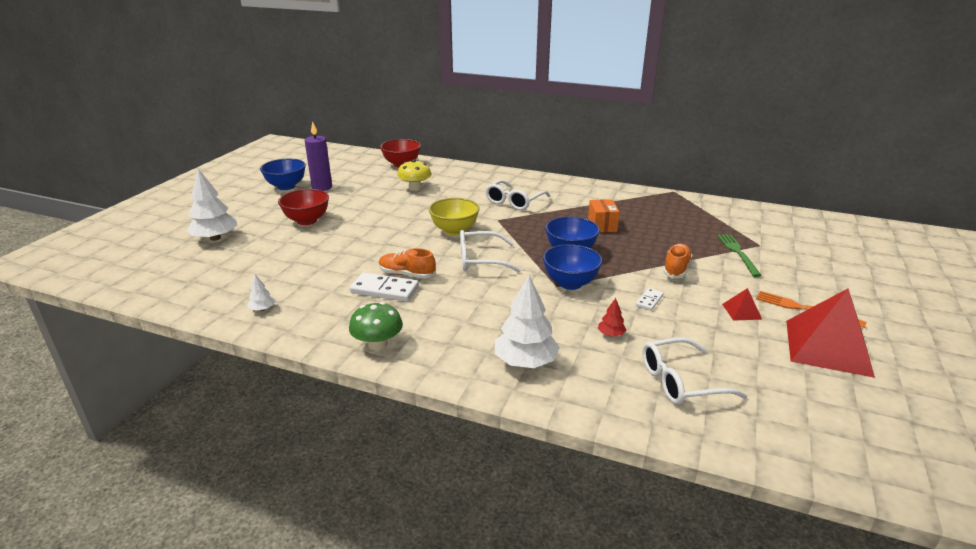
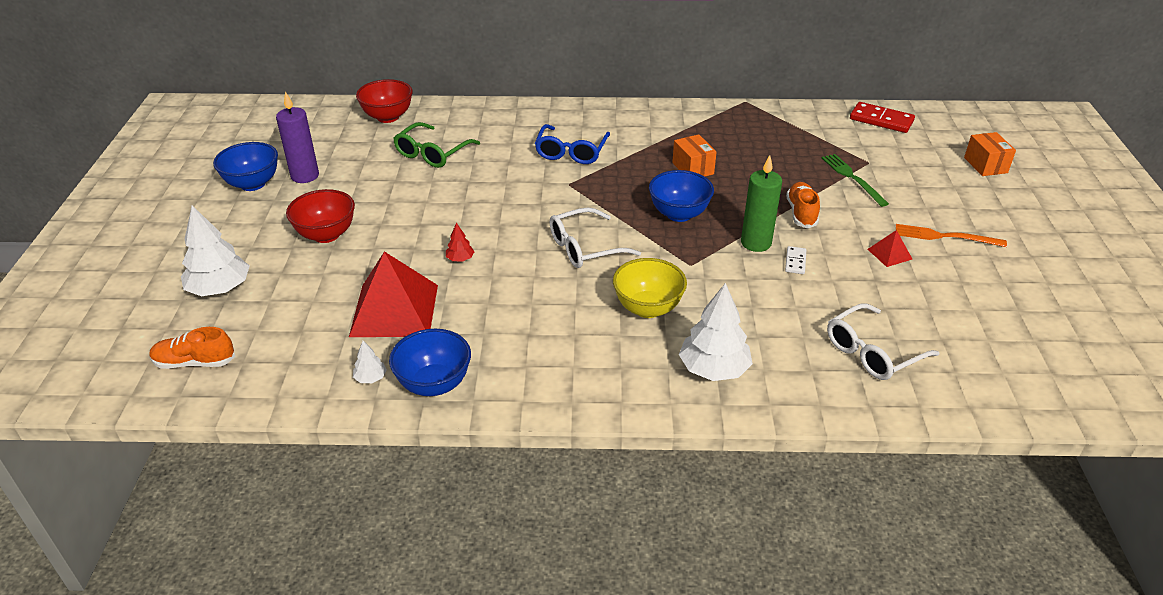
camera: 20 degrees left, 10 degrees up
green mushroom [349,302,403,350] -> none
white domino [350,272,419,302] -> none
orange shoe [379,248,436,279] -> orange shoe moved to [150,327,235,369]
yellow mushroom [397,159,431,191] -> green glasses [393,122,480,168]
yellow bowl [429,198,480,236] -> yellow bowl moved to [613,258,687,318]
white glasses [485,180,550,210] -> blue glasses [535,124,610,164]
blue bowl [543,244,603,290] -> blue bowl moved to [389,329,471,396]
red tree [598,298,626,337] -> red tree moved to [446,223,474,262]
red pyramid [786,288,875,378] -> red pyramid moved to [349,251,438,337]
none -> green candle [741,155,782,252]
none -> red domino [850,102,915,133]
none -> orange box [964,132,1016,176]

